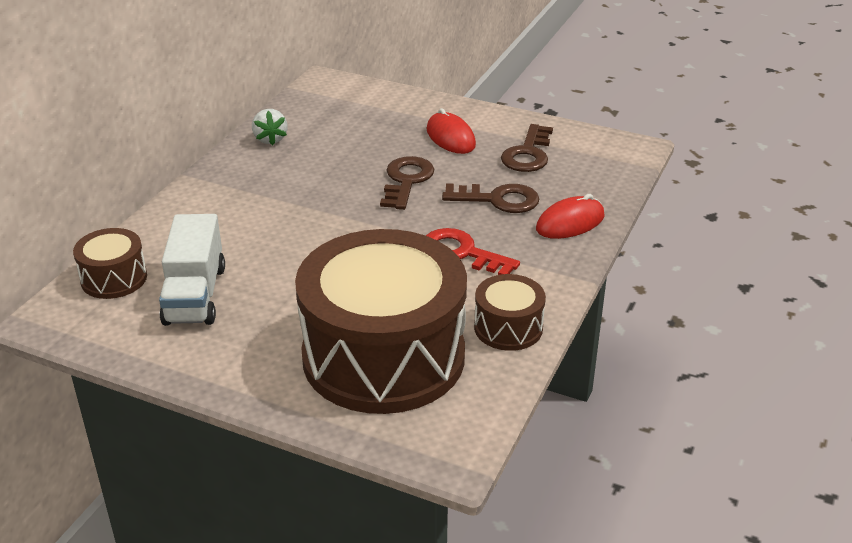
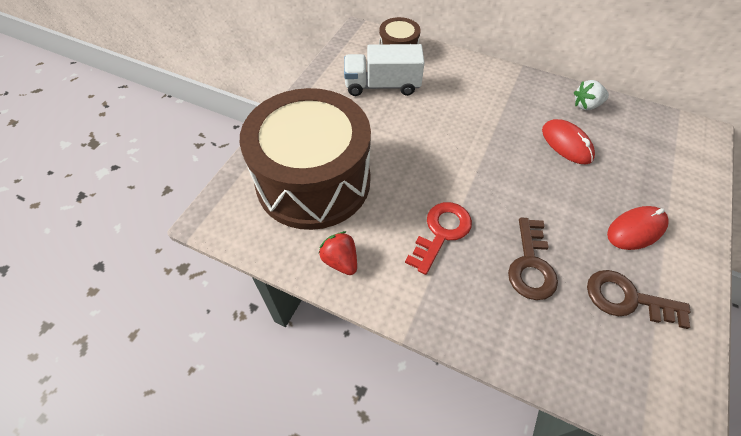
camera: 90 degrees right, 20 degrees up
brown key [380,156,435,210] -> none
brown drum [474,274,546,351] -> red strawberry [318,231,357,275]
red mouse [536,194,605,239] -> red mouse moved to [542,119,595,164]

